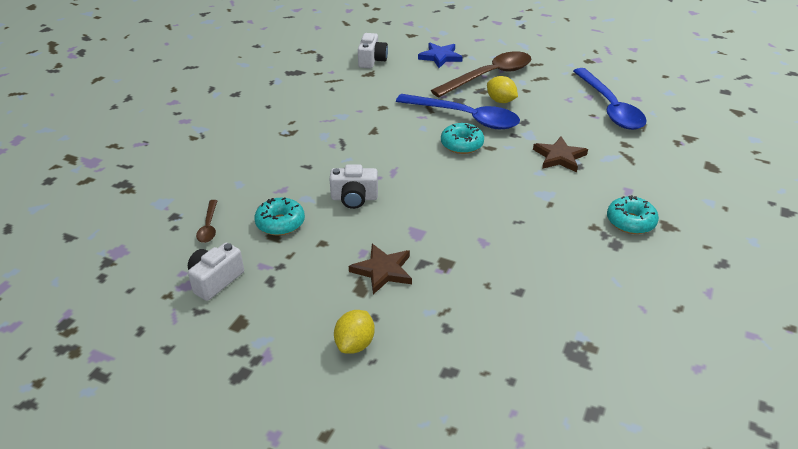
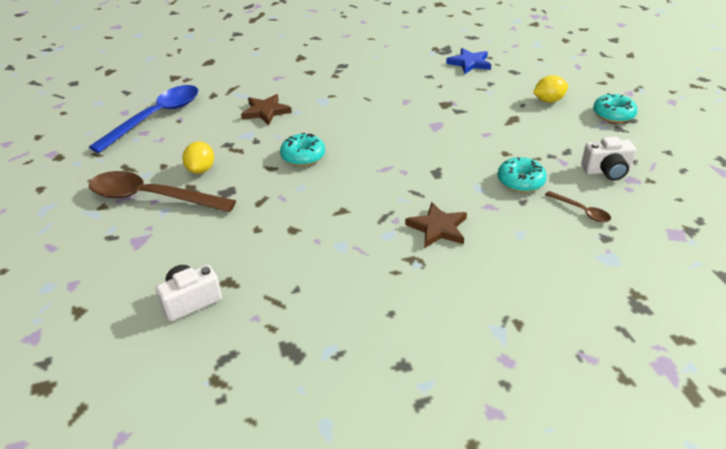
camera: 130 degrees left, 0 degrees up
brown spoon [196,200,217,243] -> brown spoon turned 90 degrees clockwise [545,191,611,222]
white camera [329,165,378,209] -> none
brown star [349,244,412,294] -> brown star moved to [405,202,467,248]
blue spoon [396,94,520,129] -> none
blue star [418,43,463,68] -> blue star moved to [446,48,491,74]
turquoise donut [607,195,659,234] -> turquoise donut moved to [593,93,638,123]

